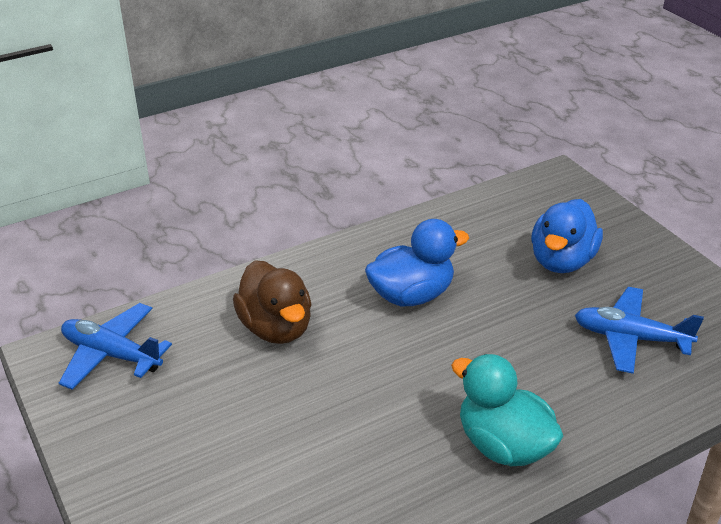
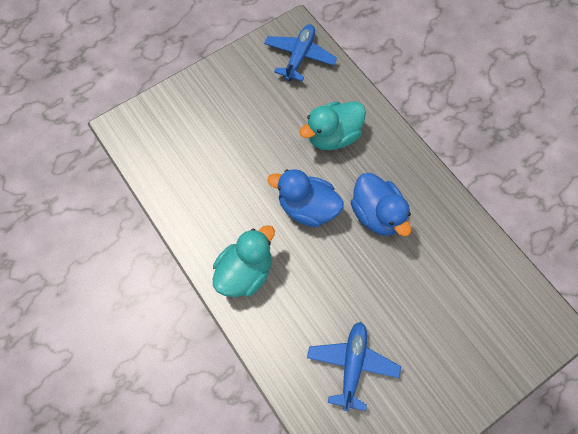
camera: 85 degrees right, 30 degrees up
brown duck [233,260,312,344] -> turquoise duck [299,101,366,150]
blue duck [531,199,603,273] -> blue duck moved to [268,169,344,227]

